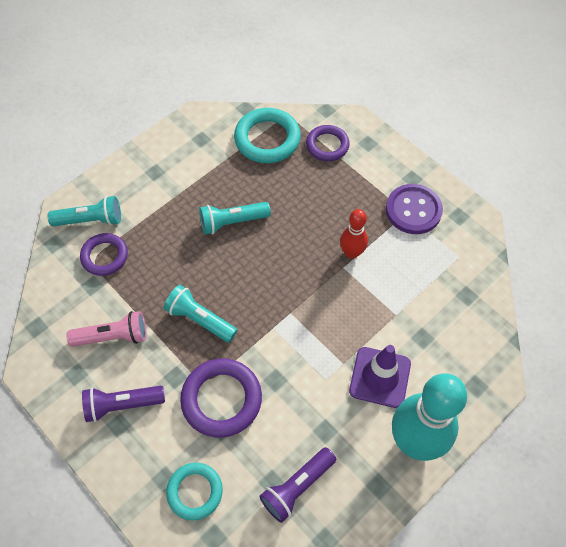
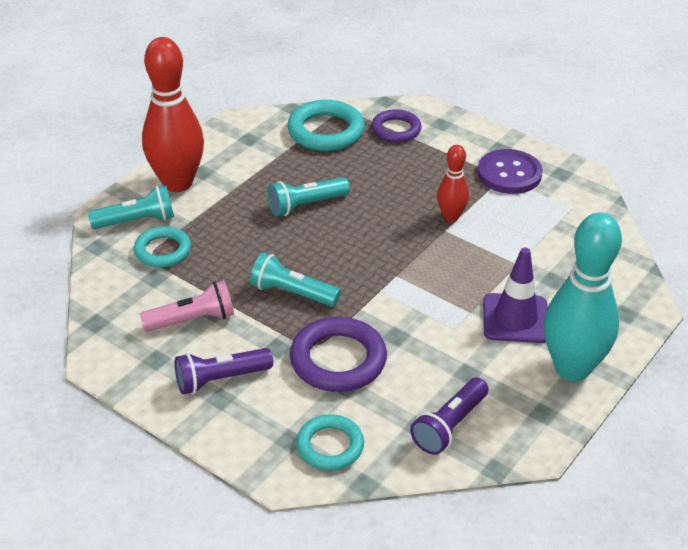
camera: 10 degrees left, 20 degrees down
purple ring [80,233,128,276] -> turquoise ring [134,226,191,267]
none -> red bowling pin [142,37,204,192]

